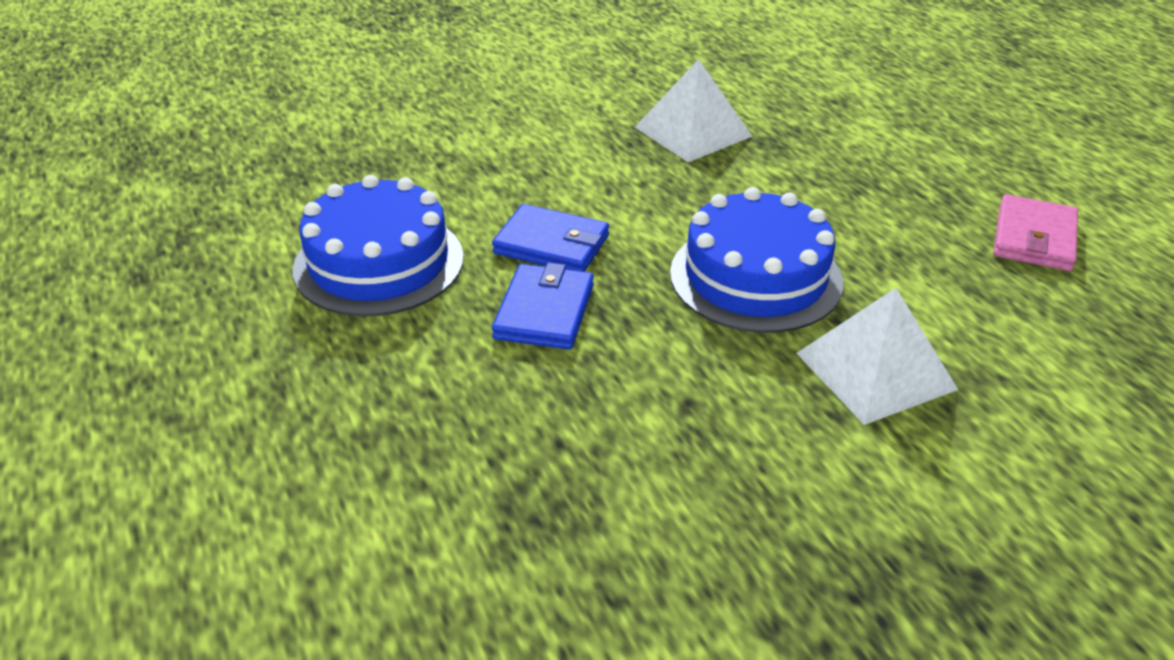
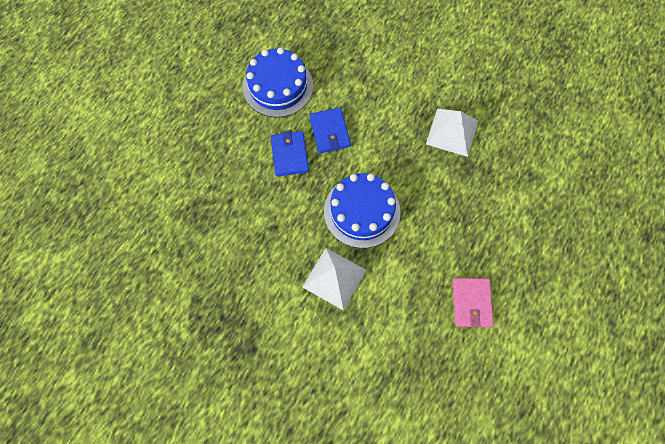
camera: 55 degrees right, 30 degrees up
blue wallet [492,262,594,350] -> blue wallet turned 75 degrees counterclockwise [271,131,309,176]
pink wallet [994,194,1078,271] -> pink wallet turned 75 degrees counterclockwise [453,278,494,327]

